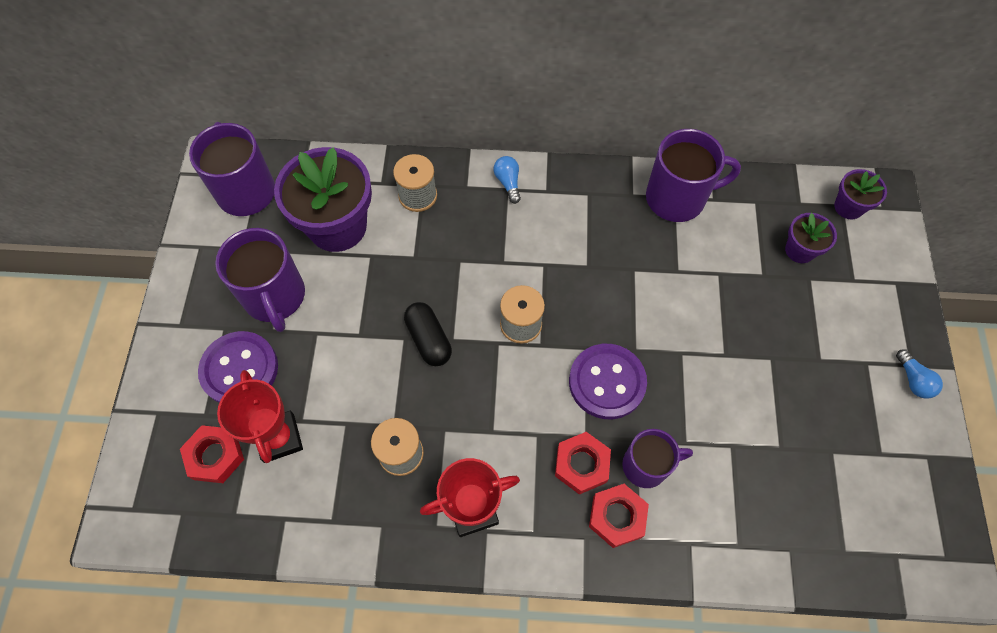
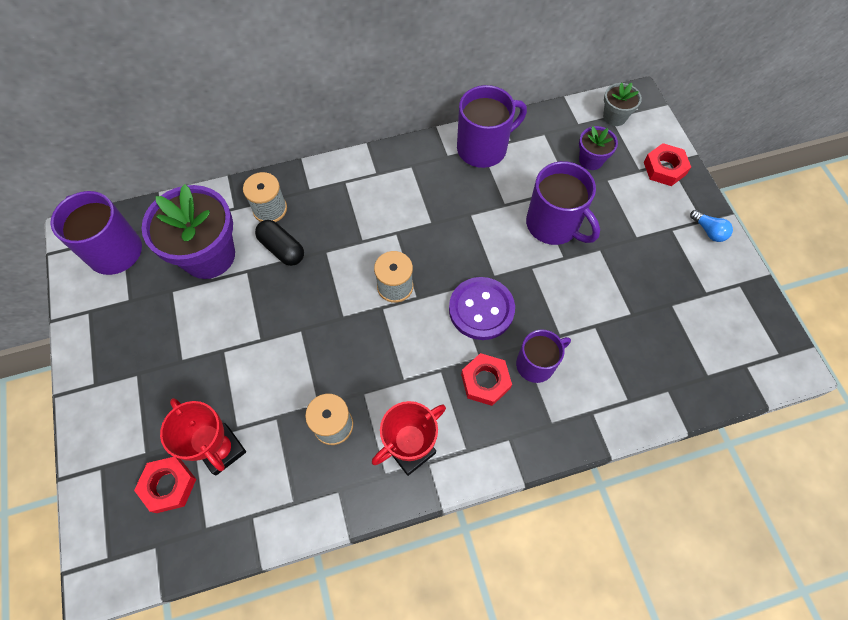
camera: 20 degrees left, 0 degrees up
purple button [198,331,278,403] -> none
purple mug [215,228,305,332] -> purple mug moved to [526,161,600,245]
black capsule [404,302,452,366] -> black capsule moved to [255,220,304,266]
blue light bulb [493,156,521,204] -> none
red nut [589,484,649,548] -> red nut moved to [644,143,691,186]
purple flower pot [834,169,887,219] -> grey flower pot [603,83,642,126]

